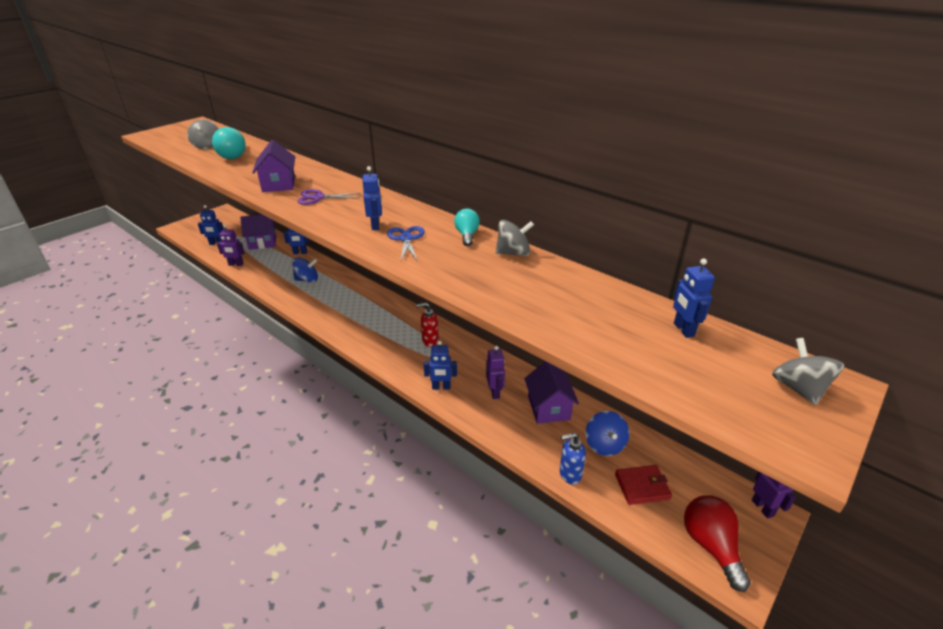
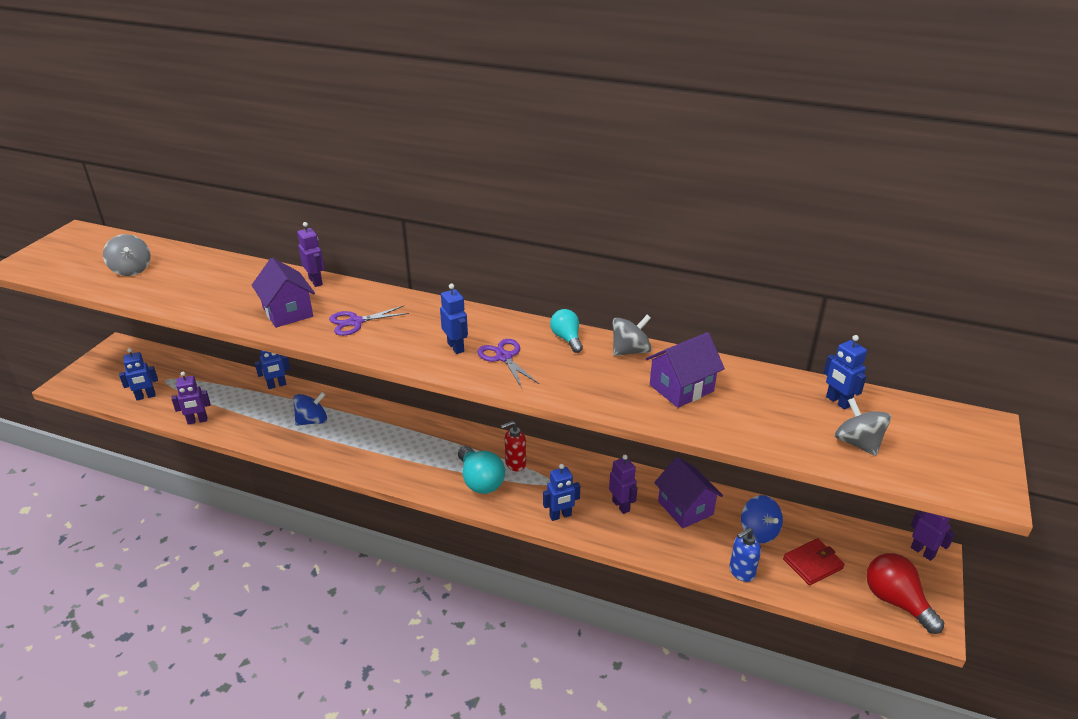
camera: 20 degrees left, 0 degrees up
turquoise light bulb [212,127,246,159] -> turquoise light bulb moved to [458,446,505,494]
purple house [240,215,276,250] -> purple house moved to [646,332,725,408]
blue scissors [387,226,425,262] -> purple scissors [477,339,539,388]
grey spinning top [772,338,844,405] -> grey spinning top moved to [835,398,891,456]
none -> purple robot [297,222,324,287]

